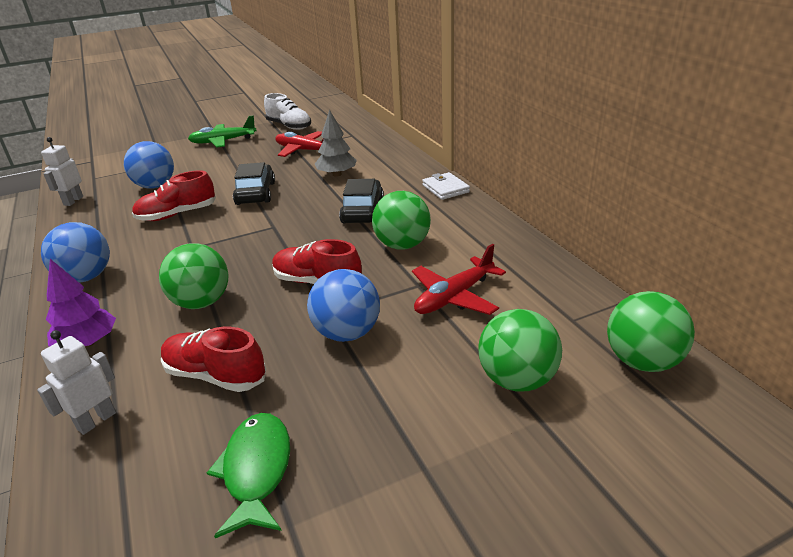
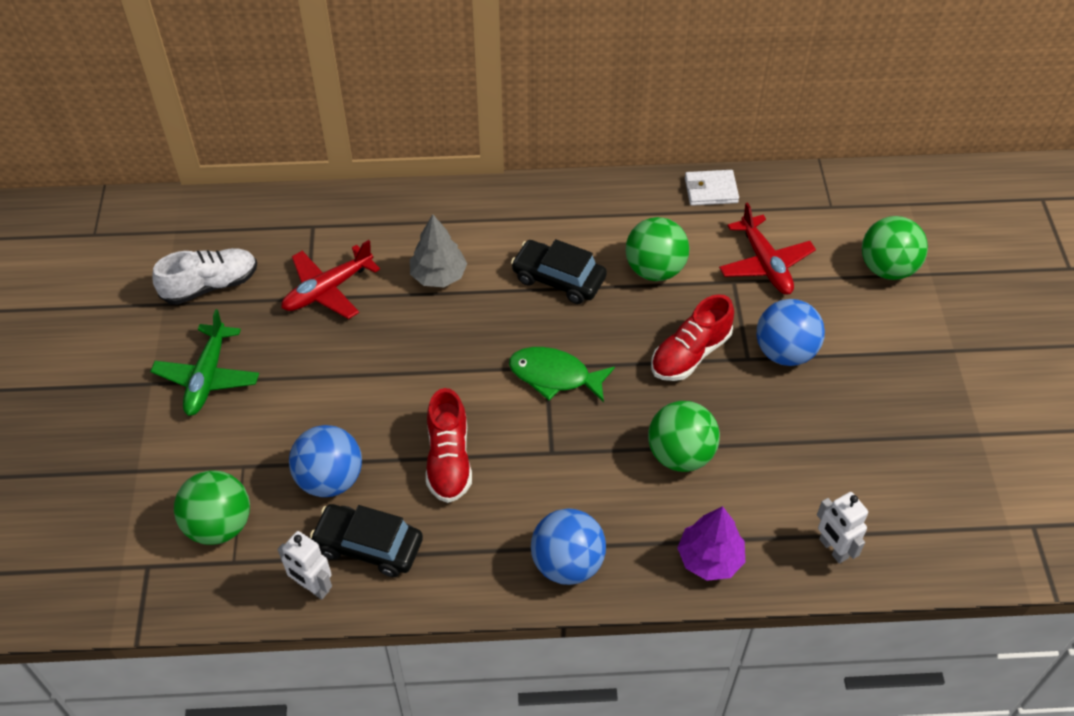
camera: 70 degrees left, 20 degrees up
red shoe [161,327,266,392] -> none
green fish [207,413,290,538] -> green fish moved to [509,347,615,402]
black car [233,162,275,205] -> black car moved to [310,504,423,577]
white wallet [422,172,470,200] -> white wallet moved to [685,170,739,206]
green ball [607,291,695,372] -> green ball moved to [174,470,250,545]

